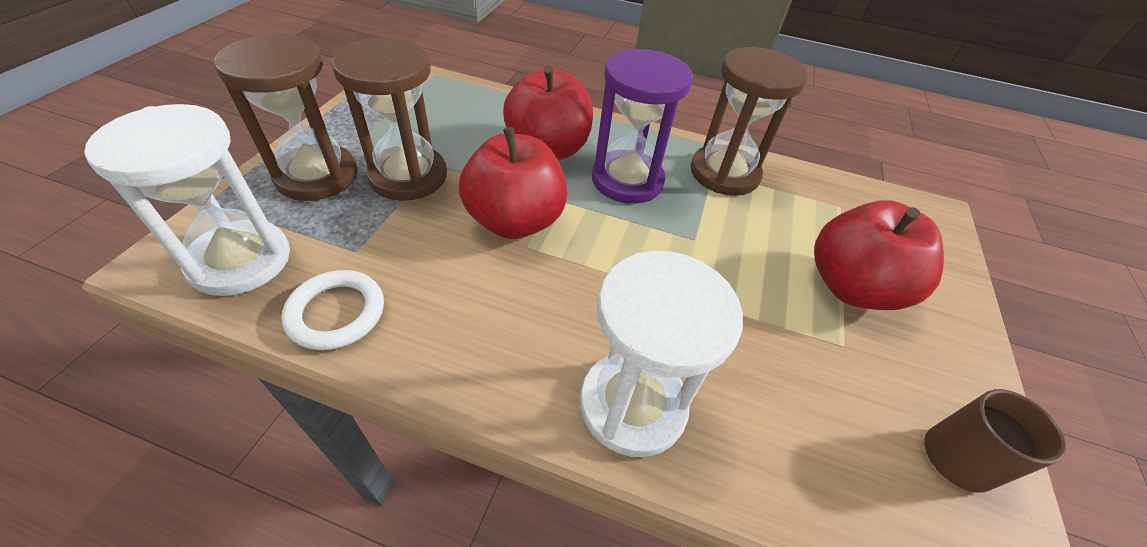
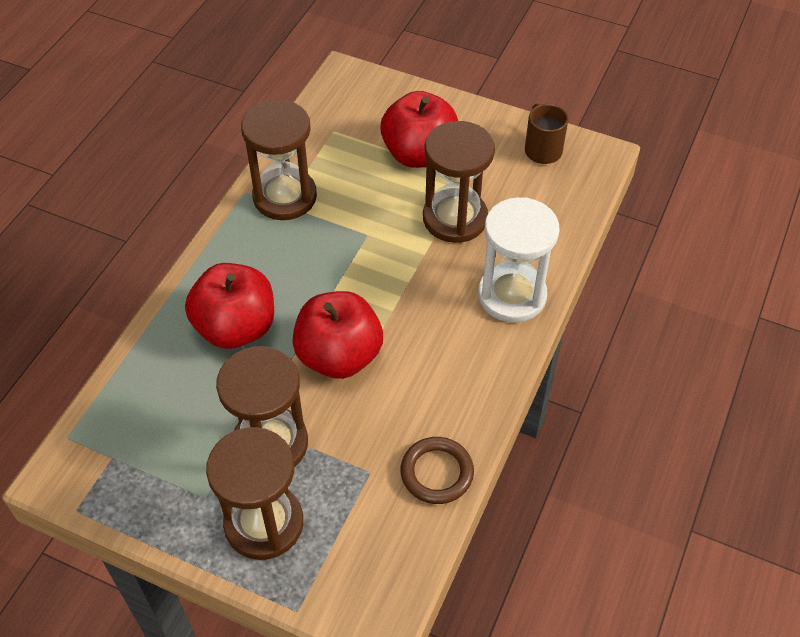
camera: 80 degrees left, 5 degrees up
white hourglass [84,104,290,296] -> none
white ring [281,270,384,350] -> brown ring [401,437,474,504]
purple hourglass [592,49,693,204] -> none
none -> brown hourglass [423,121,495,243]

